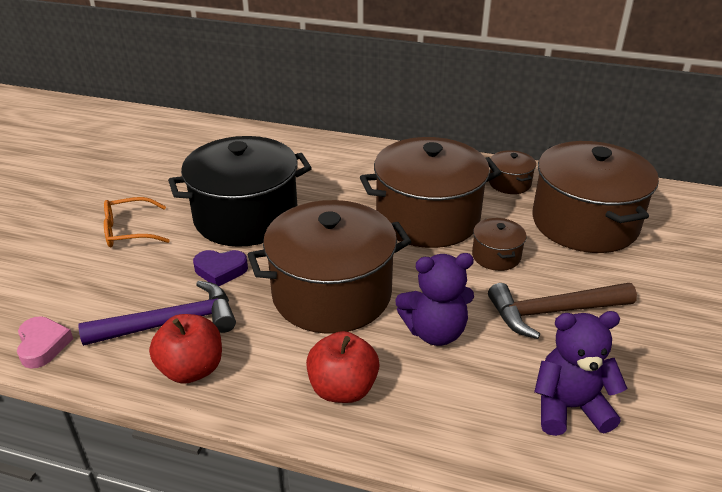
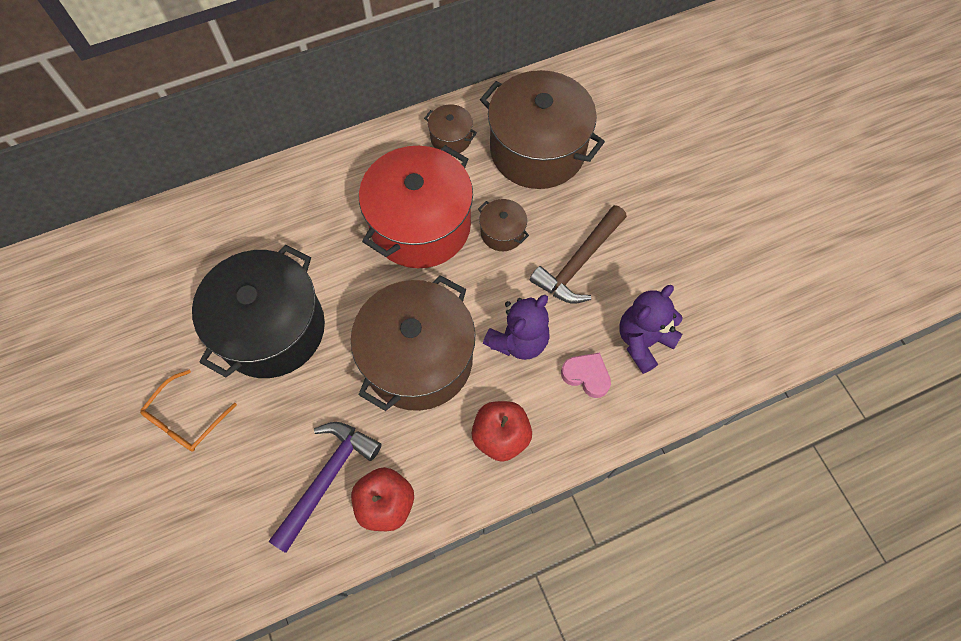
camera: 40 degrees left, 30 degrees up
pink heart [17,316,73,369] -> pink heart moved to [561,353,611,398]
purple heart [193,250,248,286] -> none
brown pot [360,137,501,248] -> red pot [359,145,473,268]

